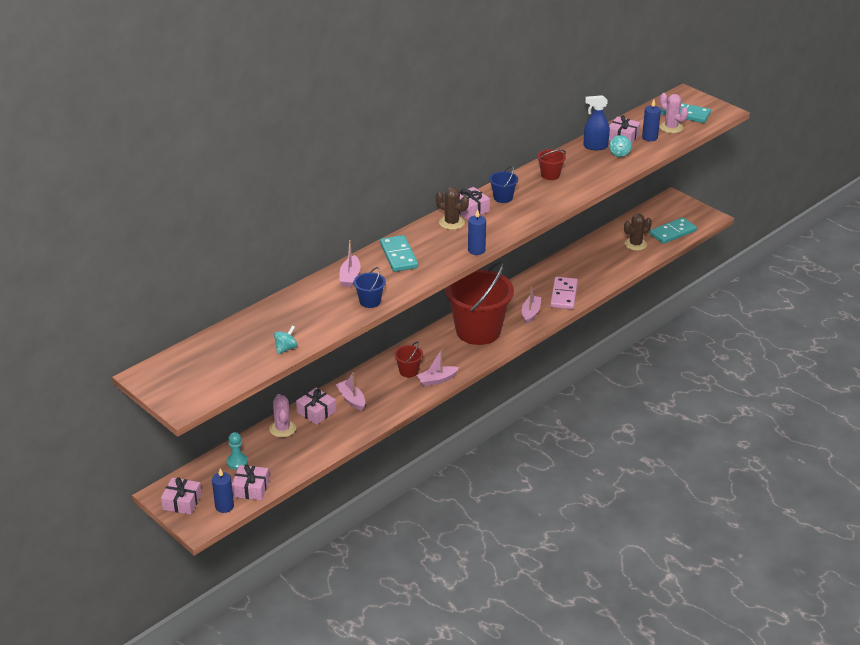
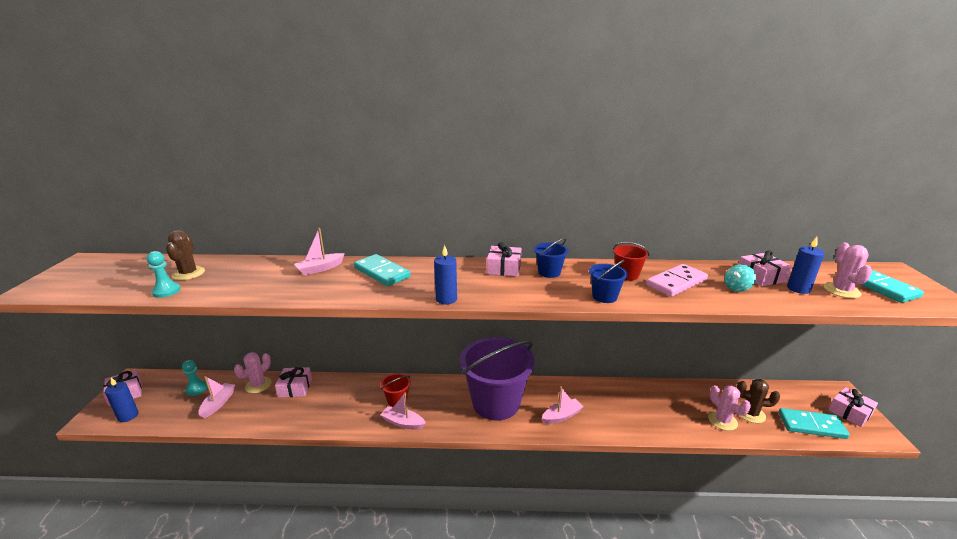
camera: 45 degrees right, 10 degrees down
pink gift [232,465,269,500] -> pink gift moved to [829,387,878,427]
turquoise spinning top [274,325,298,354] -> turquoise pawn [147,251,181,298]
pink boat [336,372,365,411] -> pink boat moved to [198,376,235,418]
blue bucket [354,267,386,308] -> blue bucket moved to [589,260,628,303]
turquoise domino [380,235,418,272] -> turquoise domino turned 75 degrees counterclockwise [354,254,411,286]
brown cactus [436,187,469,230] -> brown cactus moved to [166,230,205,280]
red bucket [445,261,514,345] -> purple bucket [460,337,535,421]
pink domino [550,277,578,309] -> pink domino moved to [646,264,708,297]
blue spray bottle [584,95,610,150] -> none
none -> pink cactus [708,385,751,431]

